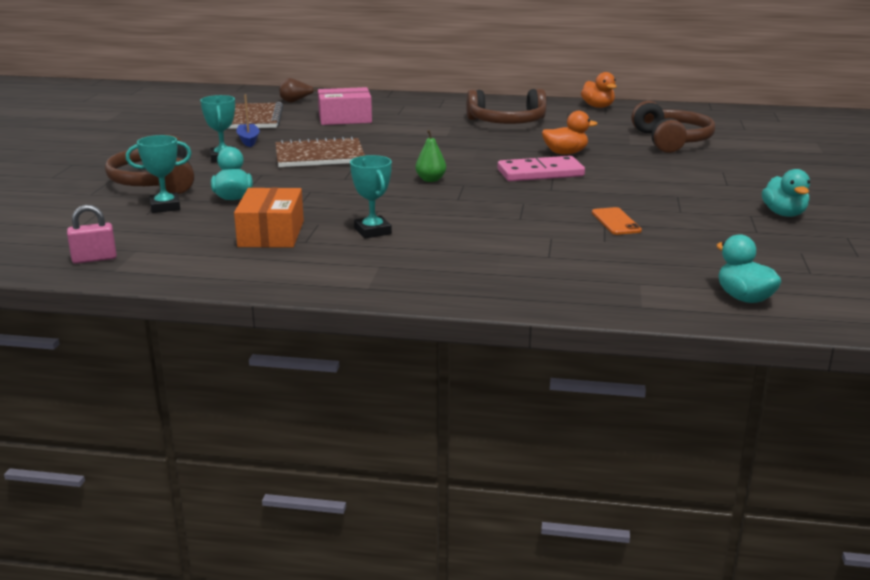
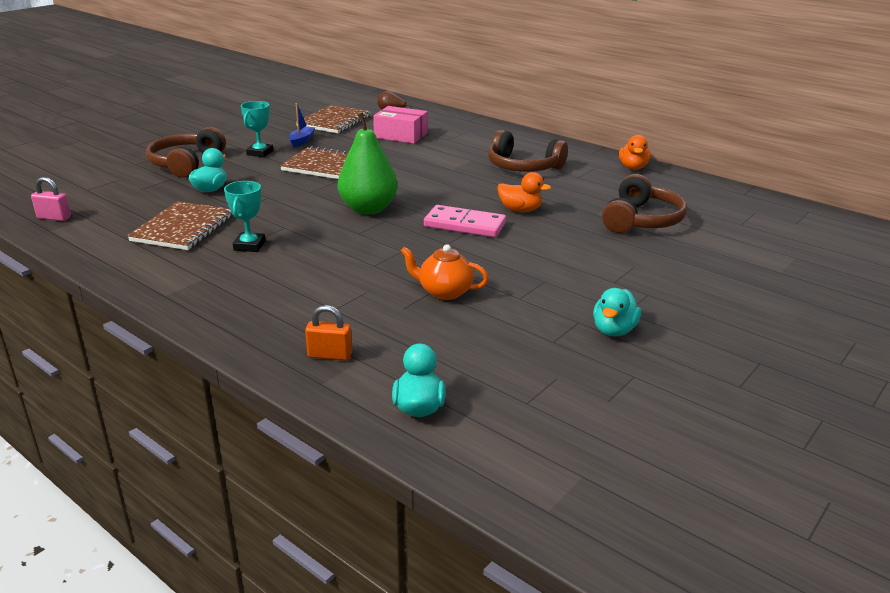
camera: 30 degrees right, 5 degrees up
turquoise trophy [126,135,192,213] -> none
orange box [234,188,304,248] -> brown notebook [127,201,233,250]
green pear [415,130,446,182] -> green pear [338,112,398,214], size x2.13
orange phone [592,207,642,235] -> orange teapot [401,244,489,300]
none -> orange padlock [305,305,352,361]

